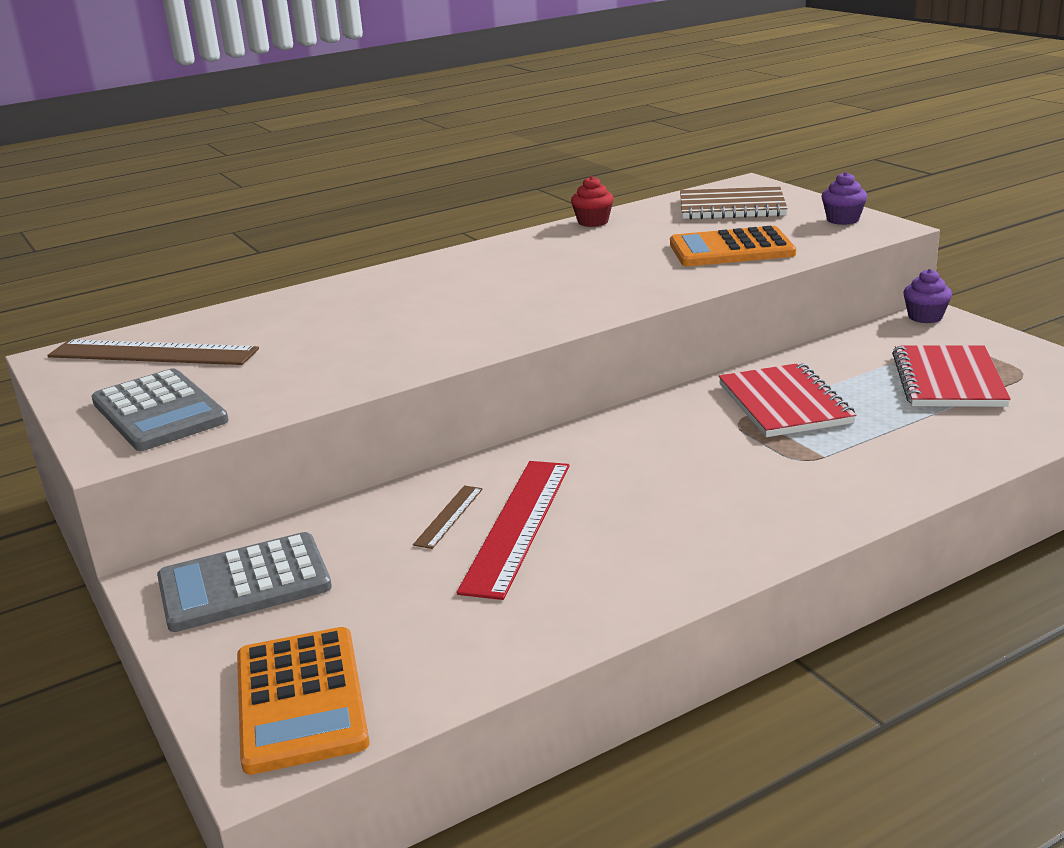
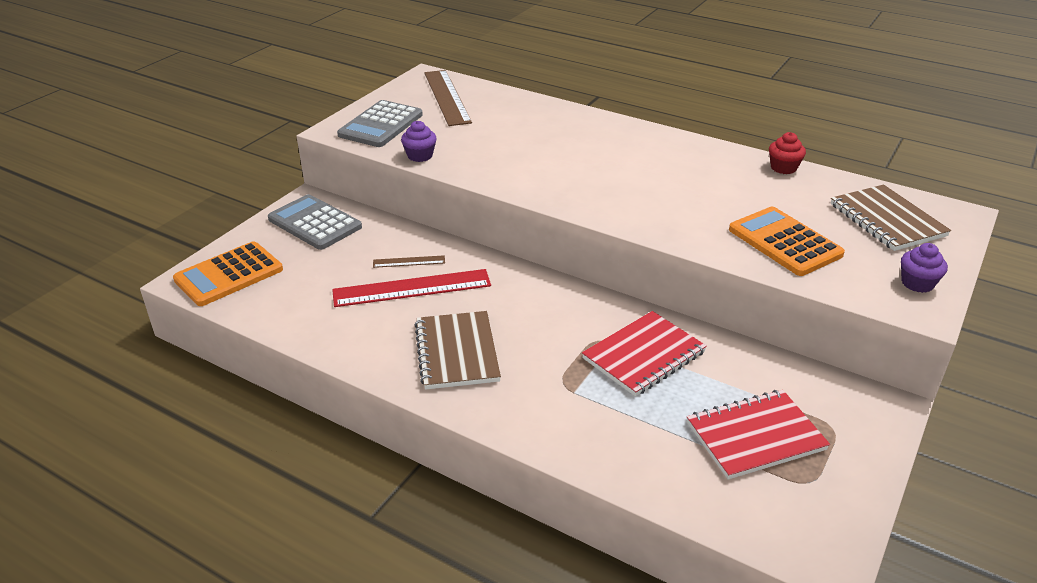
camera: 60 degrees right, 10 degrees up
purple cupcake [903,269,952,323] -> purple cupcake moved to [401,121,437,162]
none -> brown notebook [414,311,501,390]

